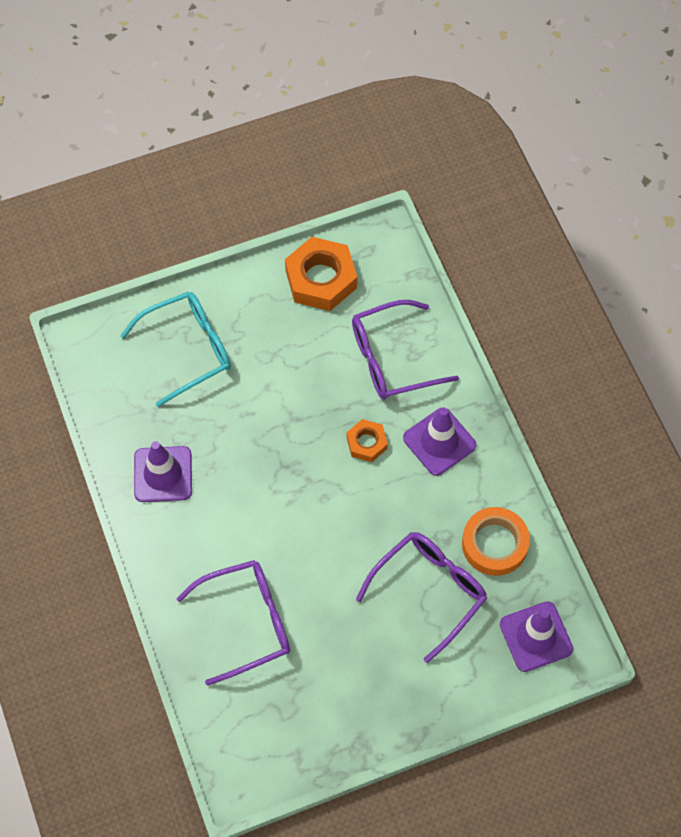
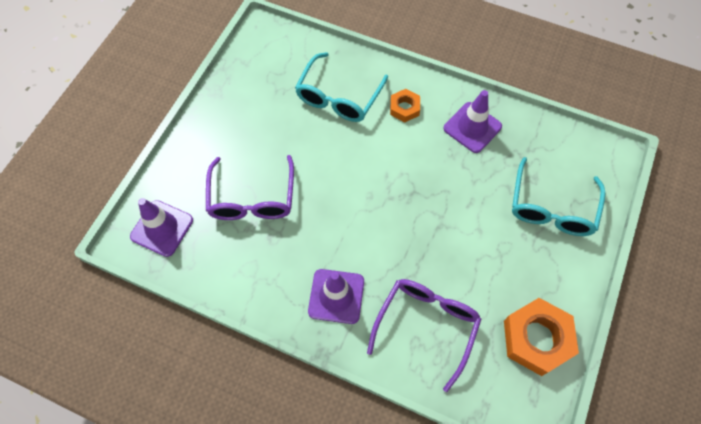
camera: 135 degrees right, 0 degrees up
purple glasses [176,560,290,686] -> turquoise glasses [295,52,388,122]
orange nut [347,419,388,462] -> orange nut moved to [390,89,420,122]
orange tape [462,507,530,576] -> none

